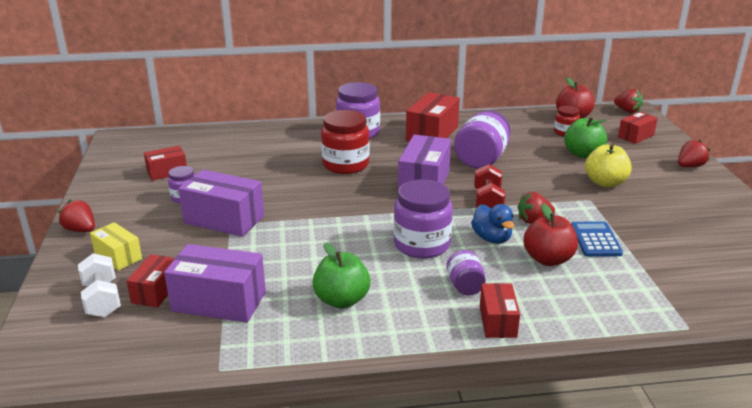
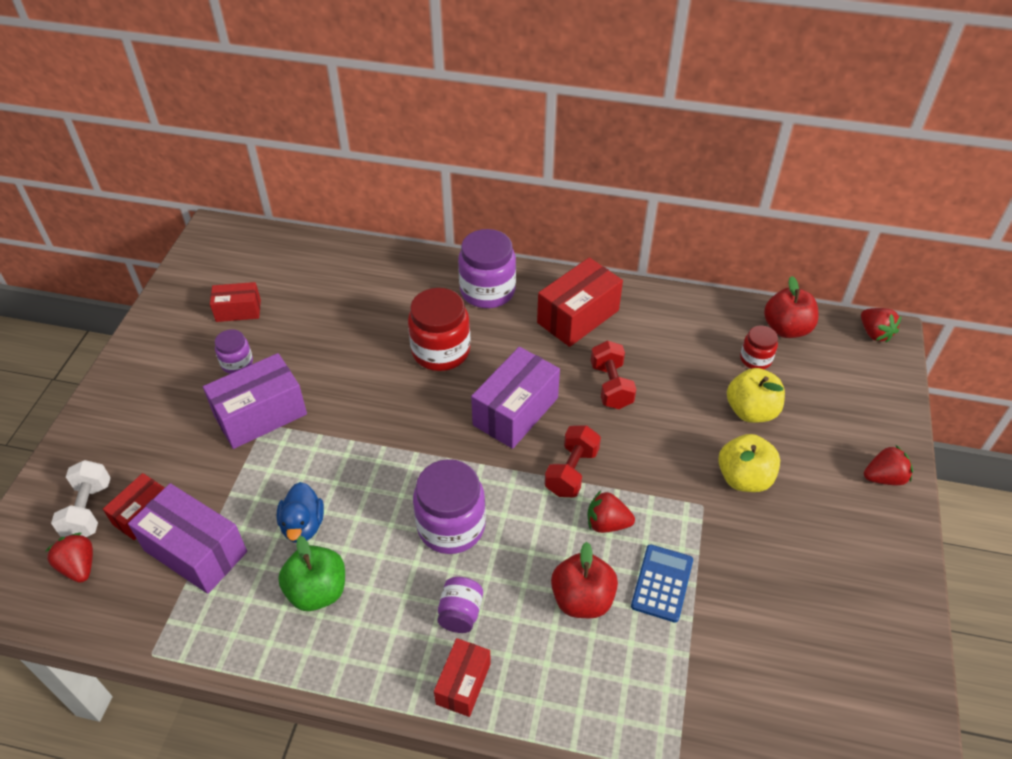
camera: 20 degrees right, 20 degrees up
red strawberry [58,200,95,232] -> red strawberry moved to [46,533,93,583]
yellow box [90,222,142,271] -> none
purple box [178,170,264,237] -> purple box turned 75 degrees counterclockwise [203,353,307,449]
purple jar [454,110,511,169] -> red dumbbell [591,340,636,409]
blue duck [471,204,514,244] -> blue duck moved to [277,482,324,543]
green apple [564,117,607,158] -> yellow apple [727,368,785,423]
red box [618,112,658,144] -> none

